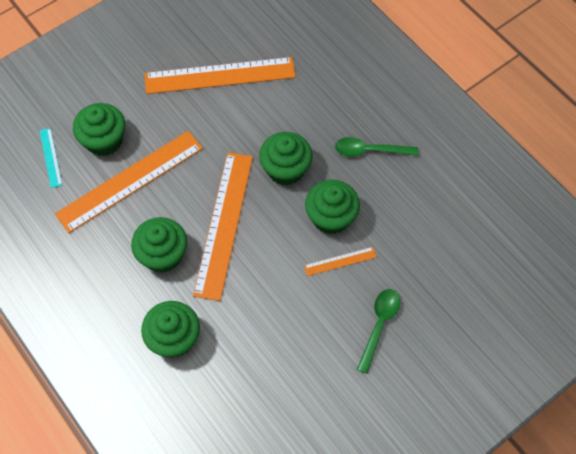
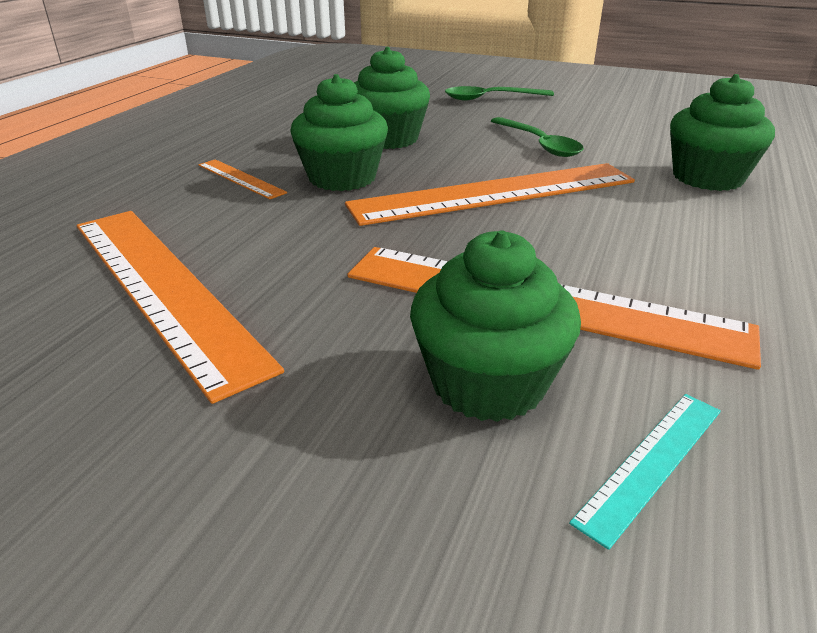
camera: 120 degrees left, 30 degrees down
green cupcake [131,217,187,273] -> none
orange ruler [304,247,377,276] -> orange ruler moved to [198,159,287,199]
green spoon [335,137,418,157] -> green spoon moved to [491,117,584,157]

